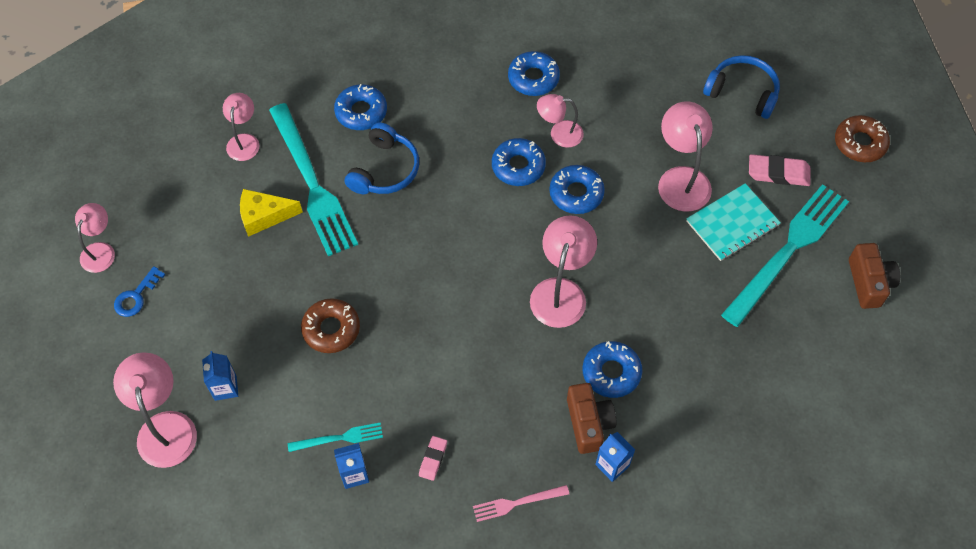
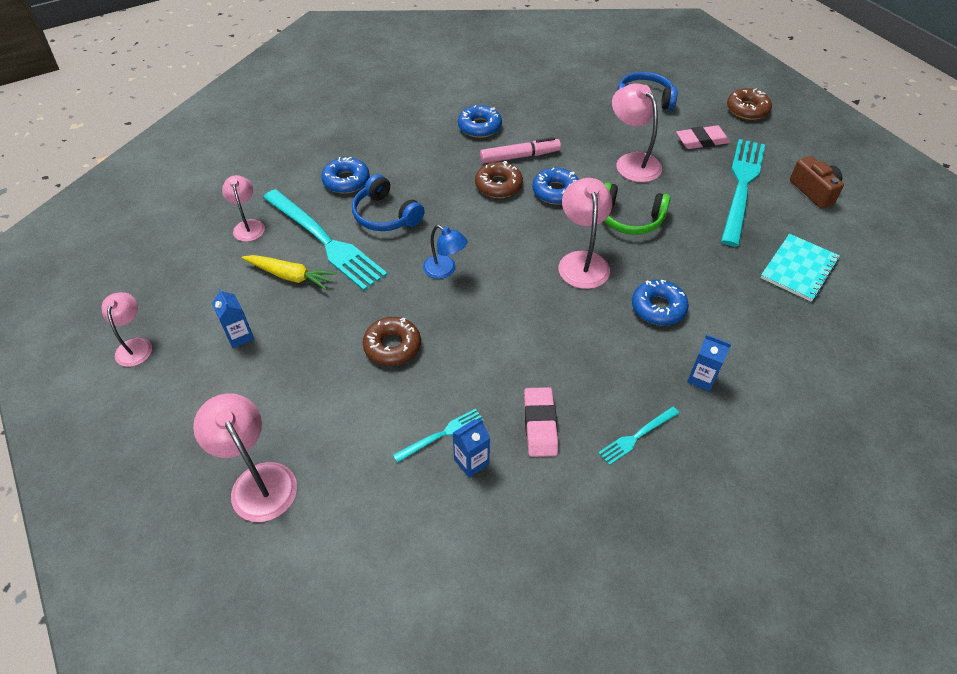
camera: 20 degrees left, 10 degrees down
blue key [114,266,165,317] -> none
blue carton [202,351,238,401] -> blue carton moved to [212,288,254,348]
yellow cheese [240,189,303,237] -> yellow carrot [242,255,336,290]
blue headphones [345,122,419,194] -> blue headphones turned 135 degrees clockwise [352,174,425,231]
pink eraser [419,436,447,481] -> pink eraser [524,387,558,457], size x1.69
pink fork [473,485,569,522] -> turquoise fork [598,406,679,465]
blue donut [492,138,546,186] -> brown donut [475,161,523,198]
pink lamp [537,94,584,148] -> pink marker [480,137,561,163]
brown camera [567,383,617,454] -> none
turquoise notebook [686,183,781,261] -> turquoise notebook moved to [761,234,840,302]
none -> blue lamp [423,225,467,279]
none -> green headphones [605,182,670,235]

